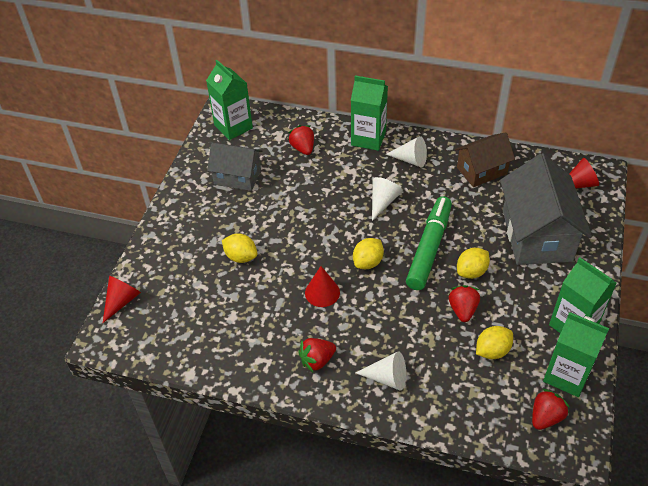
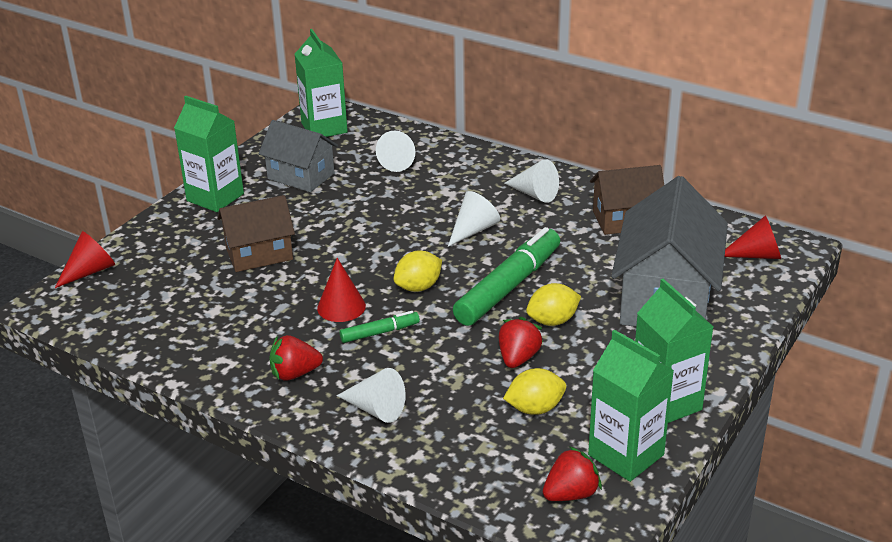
camera: 15 degrees right, 15 degrees down
yellow lemon [222,233,257,263] -> brown house [217,195,295,272]
red strawberry [288,125,314,155] -> white cone [376,131,415,172]
green carton [351,75,388,151] -> green carton moved to [174,96,244,212]
none -> green marker [339,311,420,343]

